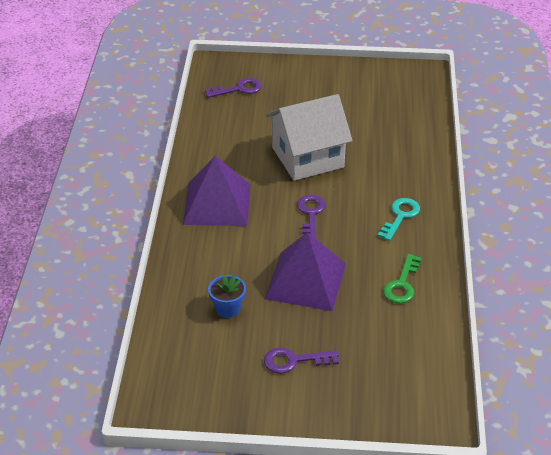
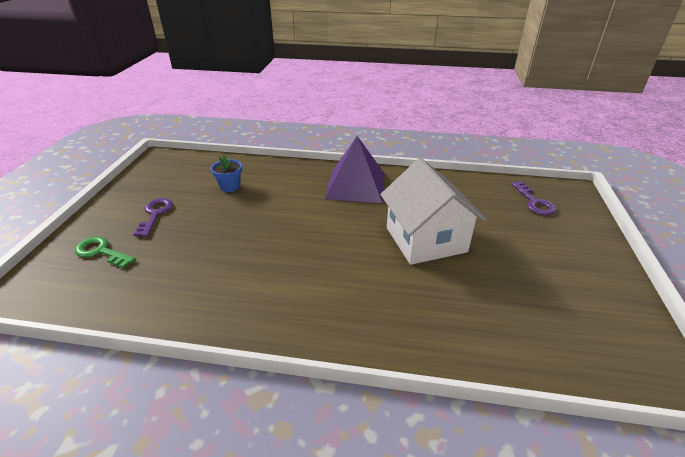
camera: 95 degrees right, 5 degrees down
purple pyramid [265,232,346,311] -> none
purple key [297,195,326,239] -> none
turquoise key [378,198,420,241] -> none
green key [383,254,421,304] -> green key moved to [75,236,136,268]

